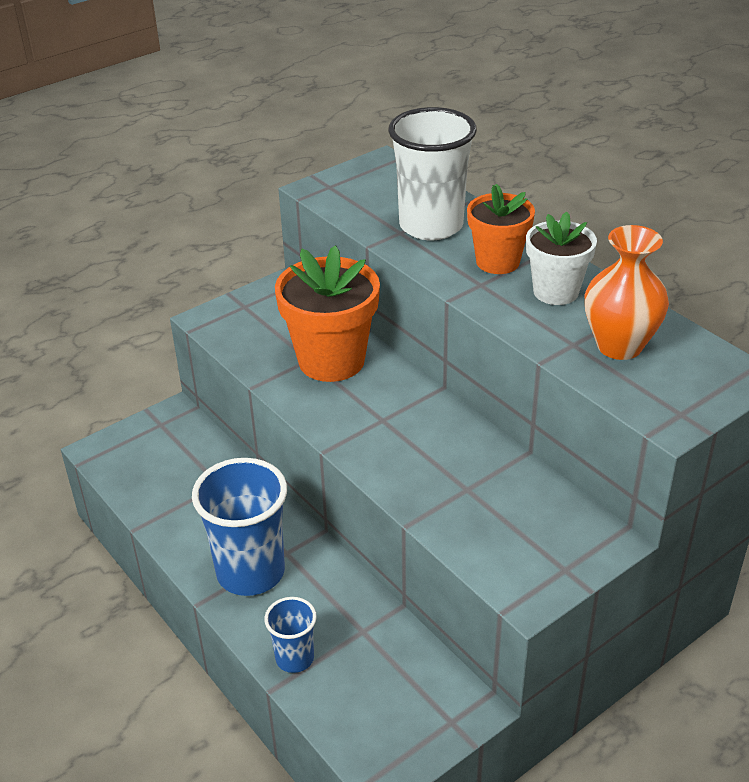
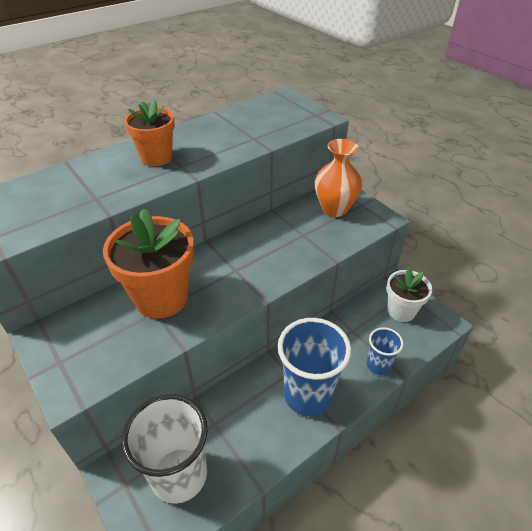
camera: 90 degrees left, 5 degrees up
white cup [388,107,477,240] -> white cup moved to [121,394,208,504]
white flower pot [526,212,597,305] -> white flower pot moved to [386,267,432,322]
orange vase [585,225,669,360] -> orange vase moved to [315,139,362,217]

